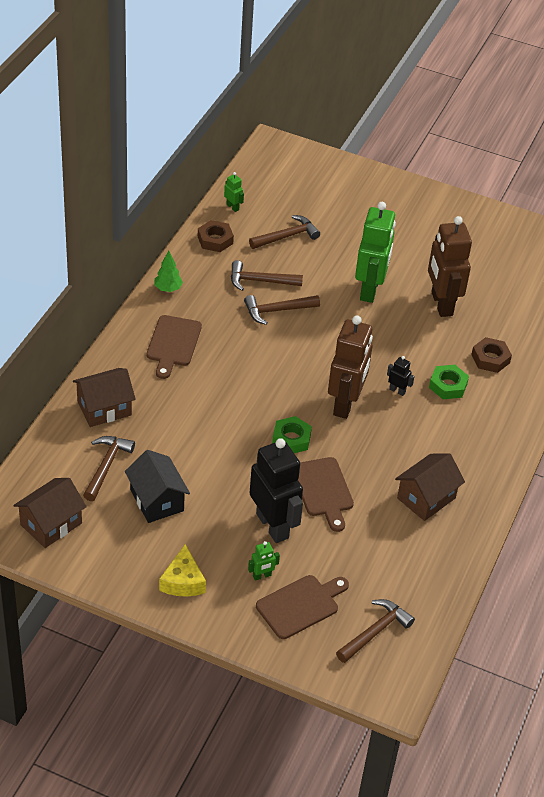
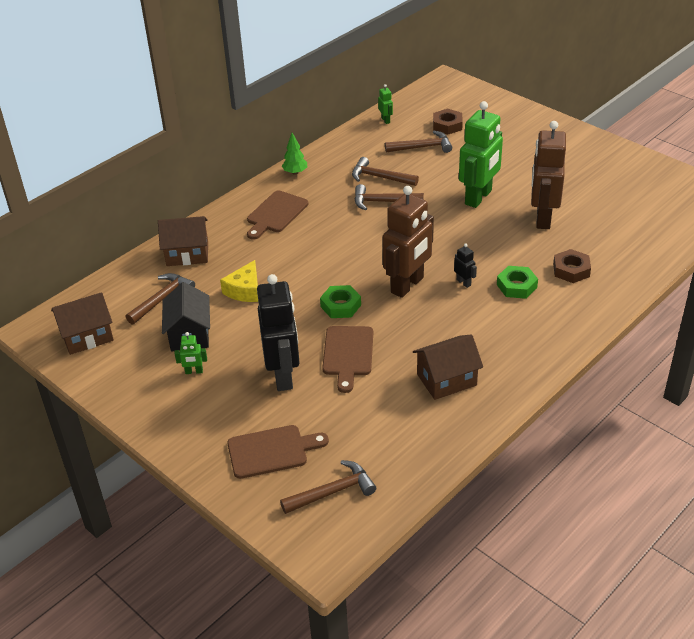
camera: 25 degrees right, 5 degrees down
yellow cheese [159,544,206,597] -> yellow cheese moved to [220,260,258,302]
brown nut [198,220,234,252] -> brown nut moved to [433,108,463,135]
green robot [248,541,280,581] -> green robot moved to [174,332,207,374]

